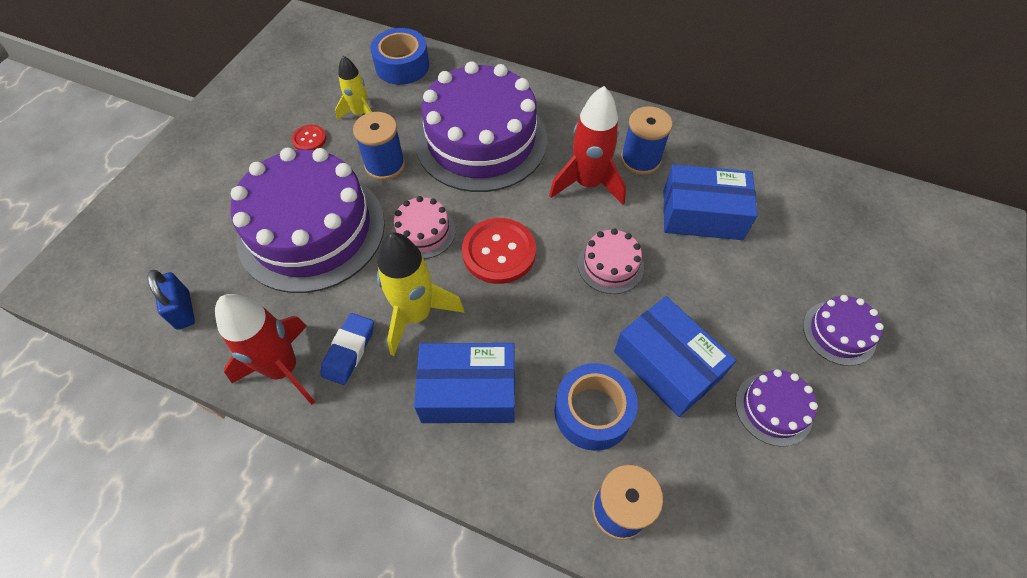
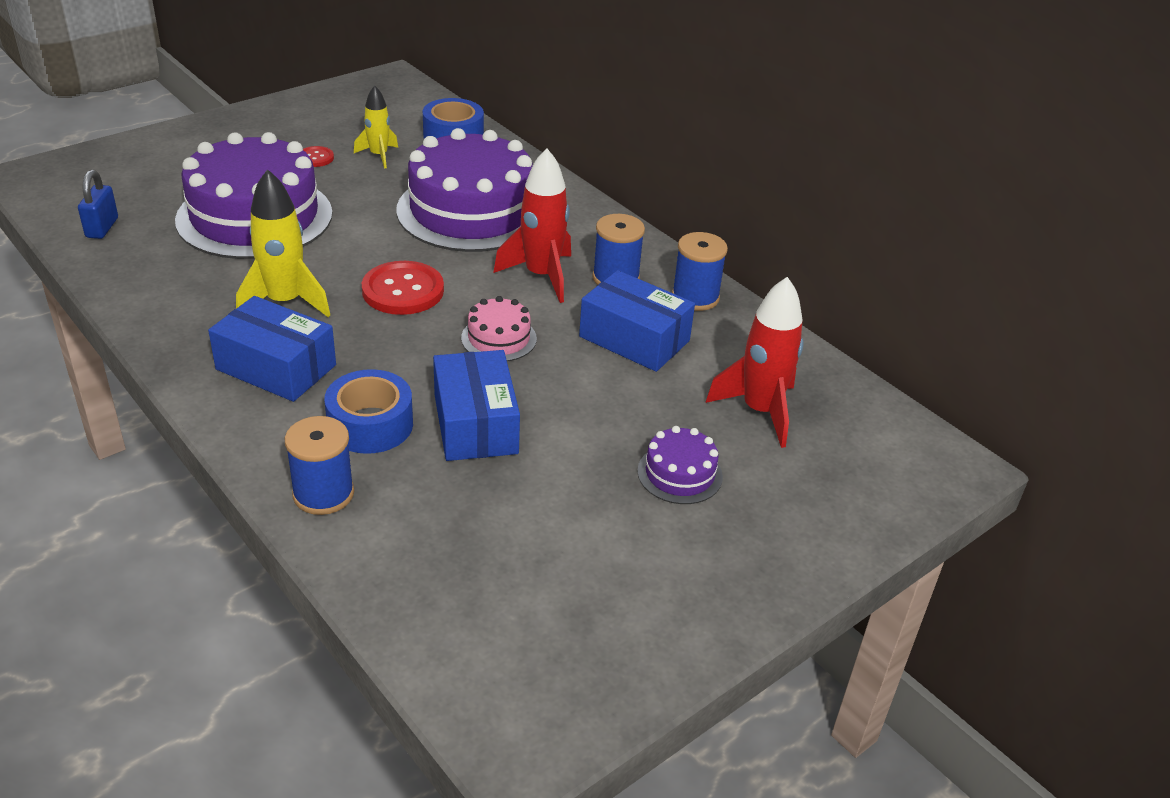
camera: 25 degrees right, 20 degrees down
red rocket [215,294,315,405] -> red rocket moved to [705,277,804,448]
blue eraser [320,313,374,385] -> none
blue spool [353,112,405,180] -> blue spool moved to [672,232,728,311]
pink cake [391,196,456,259] -> none
purple cake [735,369,818,447] -> none

